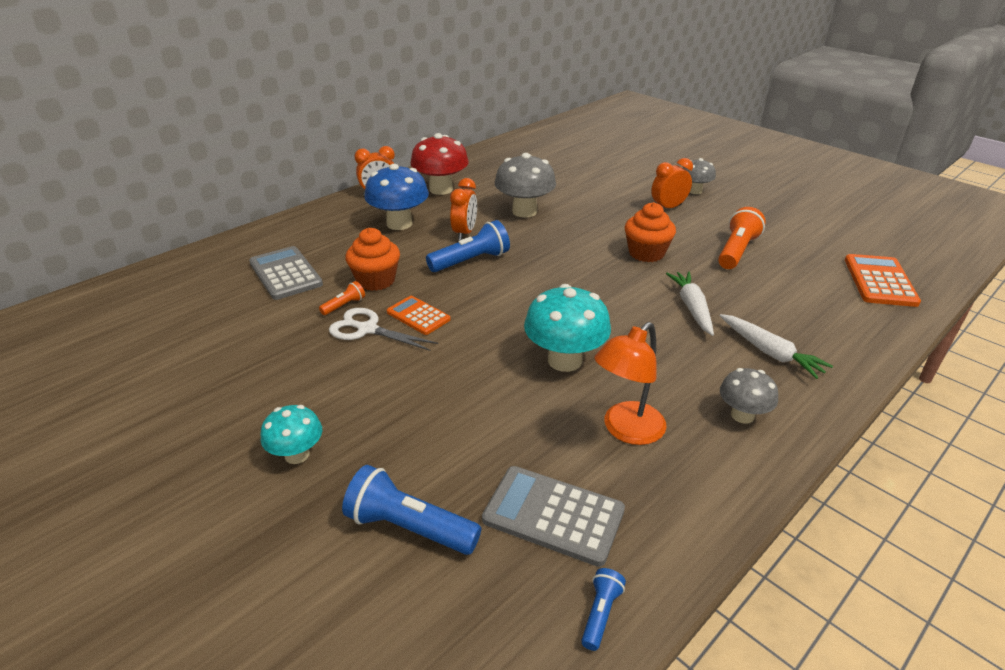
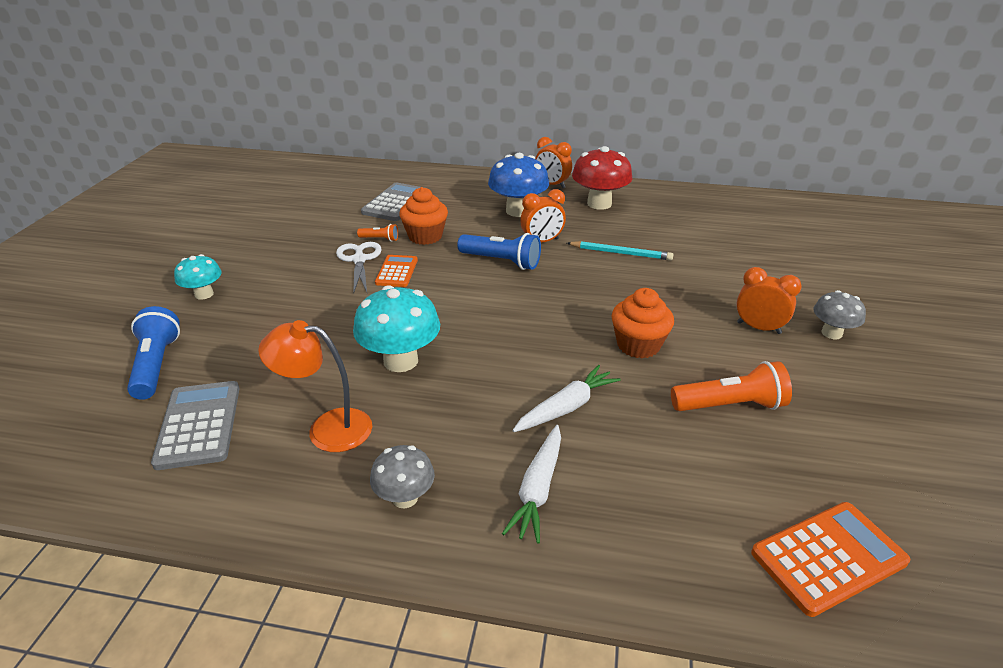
camera: 55 degrees right, 0 degrees up
grey mushroom [495,153,556,218] -> turquoise pencil [567,241,674,260]
blue flashlight [581,568,626,651] -> none

